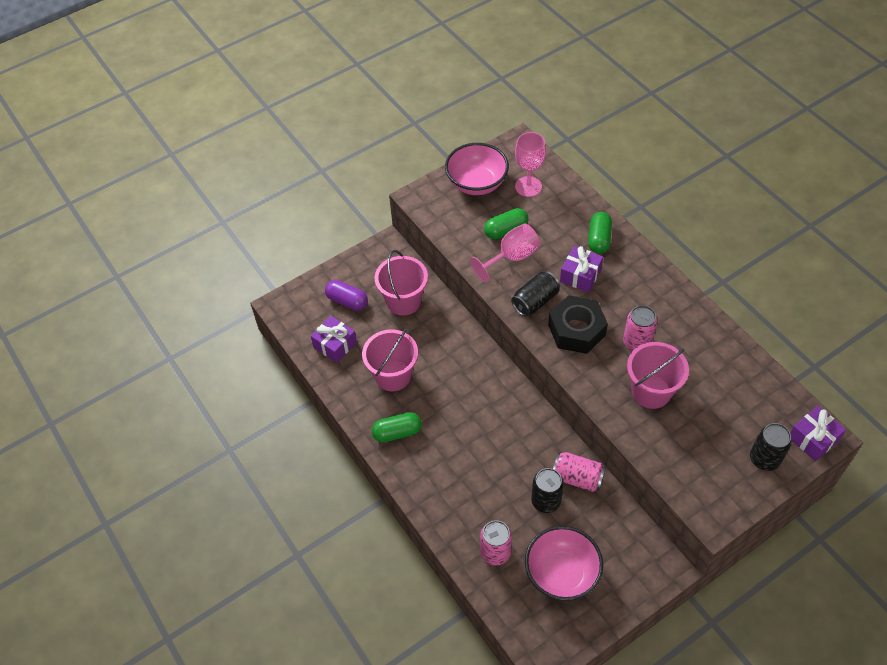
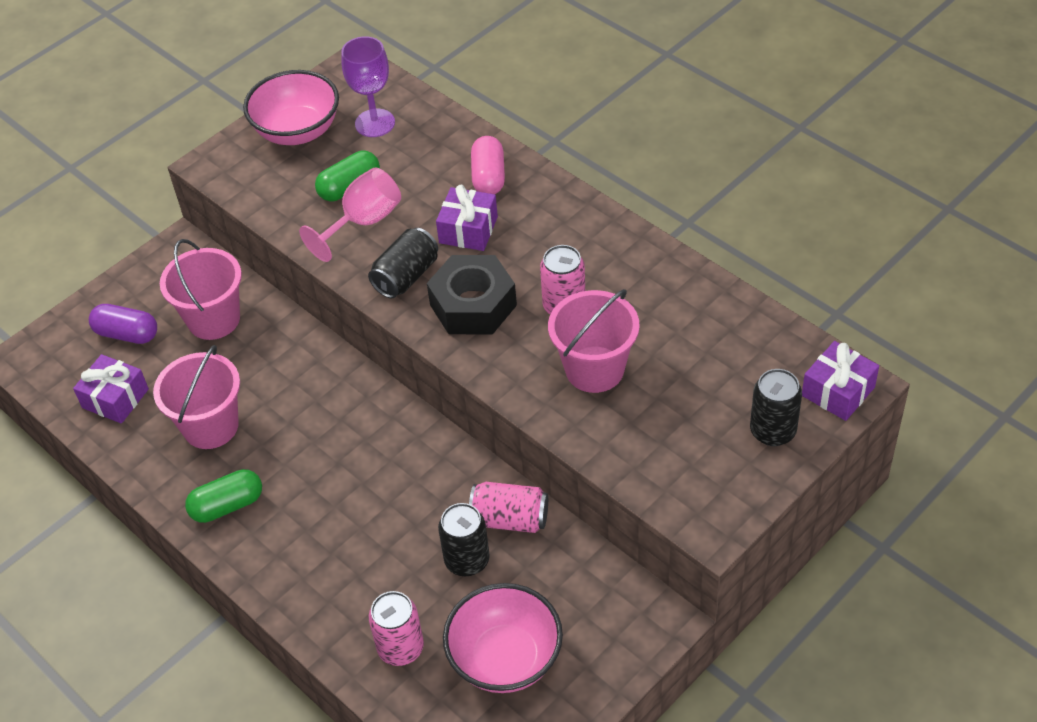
camera: 10 degrees left, 5 degrees down
pink goblet [515,132,546,197] -> purple goblet [341,36,395,137]
green capsule [588,212,612,254] -> pink capsule [471,136,505,194]

